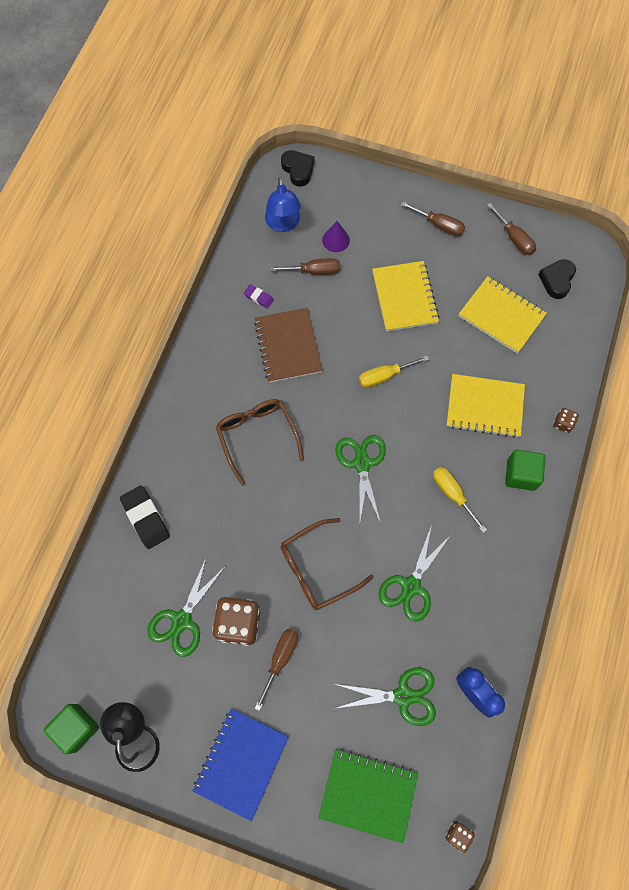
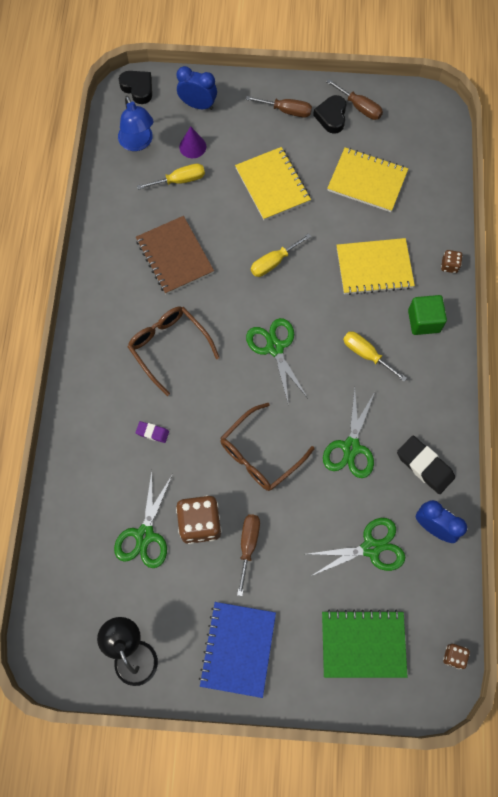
camera: 15 degrees left, 0 degrees up
green cube [44,704,99,755] -> none
black eraser [120,485,170,549] -> black eraser moved to [397,436,455,494]
purple eraser [244,284,274,309] -> purple eraser moved to [136,421,169,443]
brown screwdriver [270,258,340,275] -> yellow screwdriver [137,163,205,190]
black heart [538,259,576,299] -> black heart moved to [313,95,347,134]
none -> blue clock [177,66,217,110]

